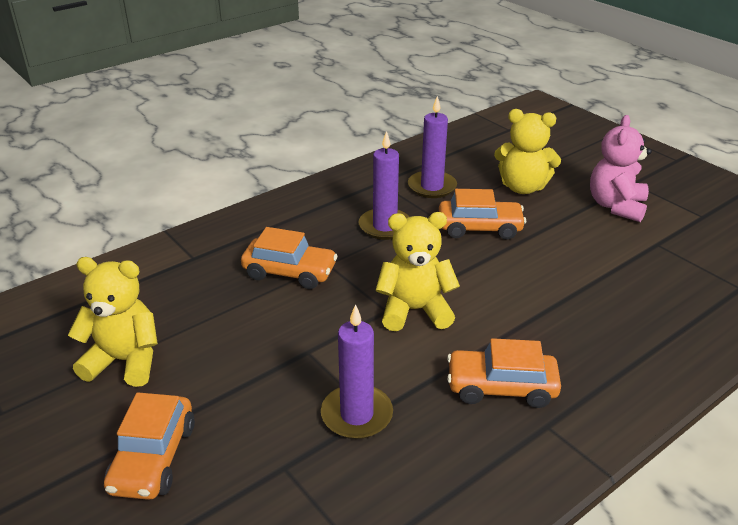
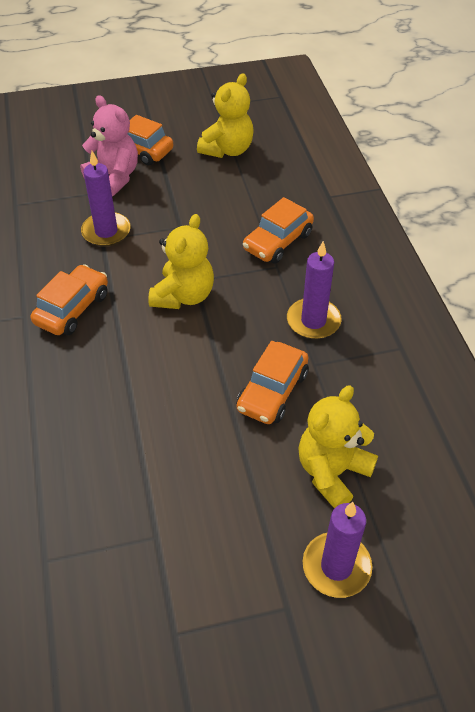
camera: 115 degrees right, 15 degrees up
purple candle [408,96,457,198] -> purple candle moved to [303,502,372,598]
pink teddy bear [590,115,652,222] -> pink teddy bear moved to [80,95,138,196]

